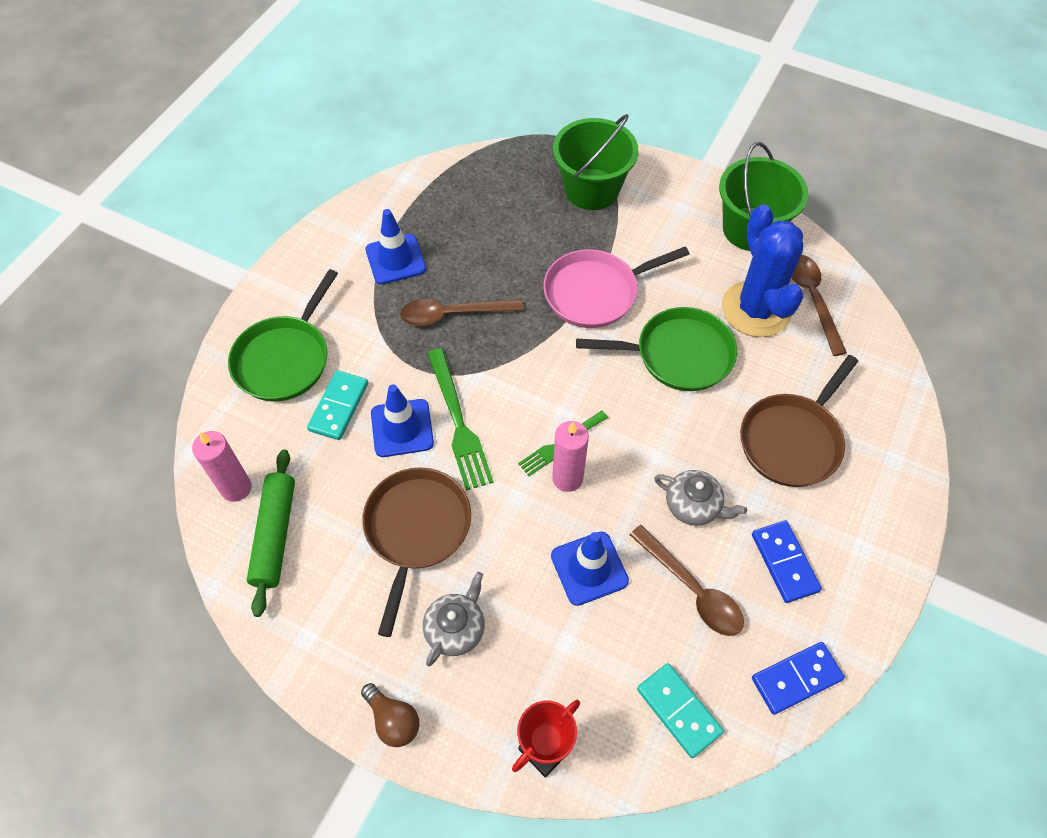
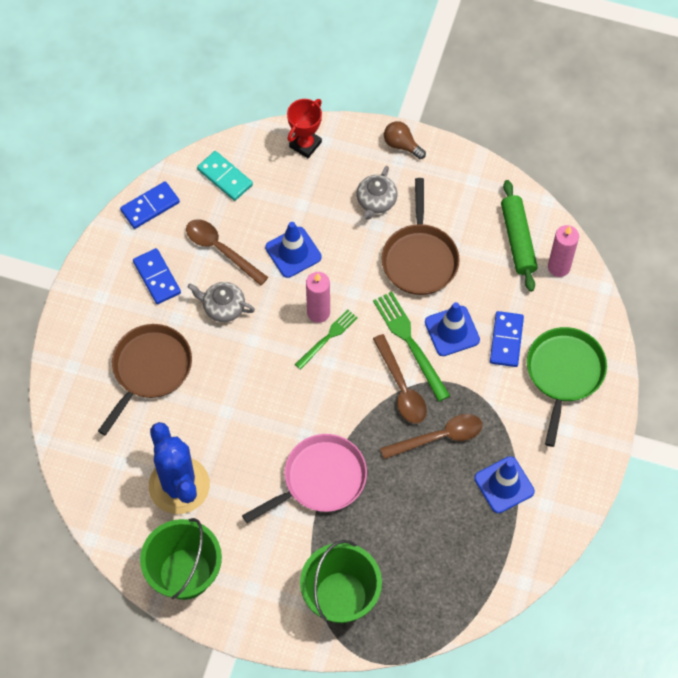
camera: 170 degrees right, 5 degrees up
turquoise domino [307,370,368,440] -> blue domino [490,311,524,367]
green pan [576,307,737,391] -> none
brown spoon [792,255,847,356] -> brown spoon moved to [373,334,427,424]

